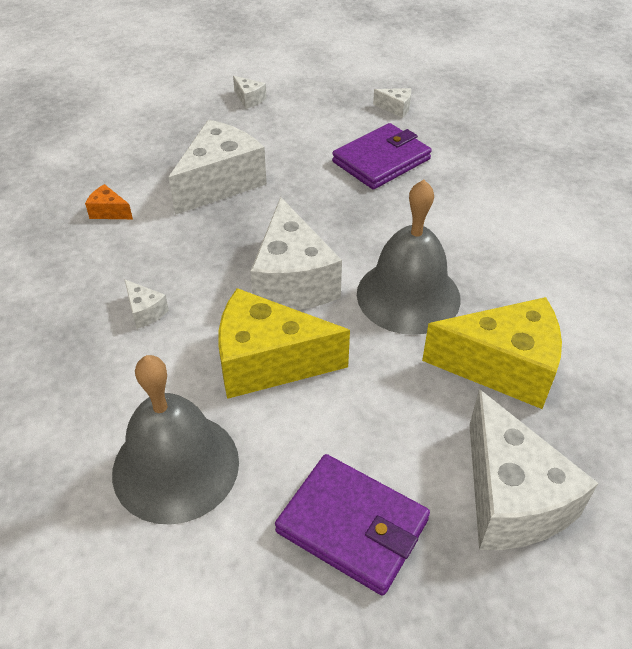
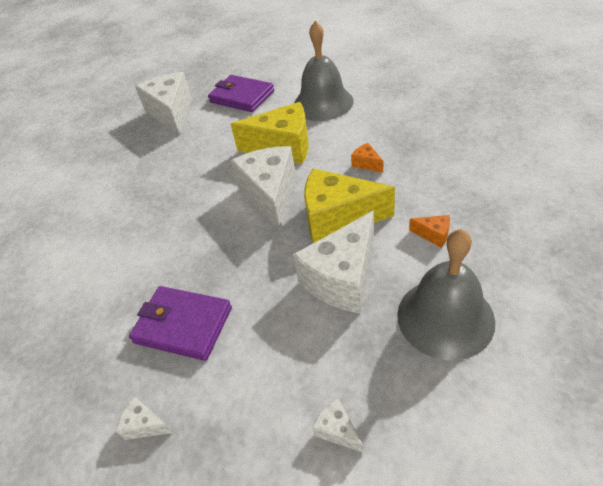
camera: 175 degrees left, 0 degrees up
white cheese [124,279,169,329] -> orange cheese [351,143,383,173]
purple wallet [332,123,432,190] -> purple wallet turned 60 degrees clockwise [129,286,232,361]
grey bell [357,180,461,335] -> grey bell moved to [397,229,495,360]
yellow cheese [422,297,562,409] -> yellow cheese moved to [304,169,395,243]

